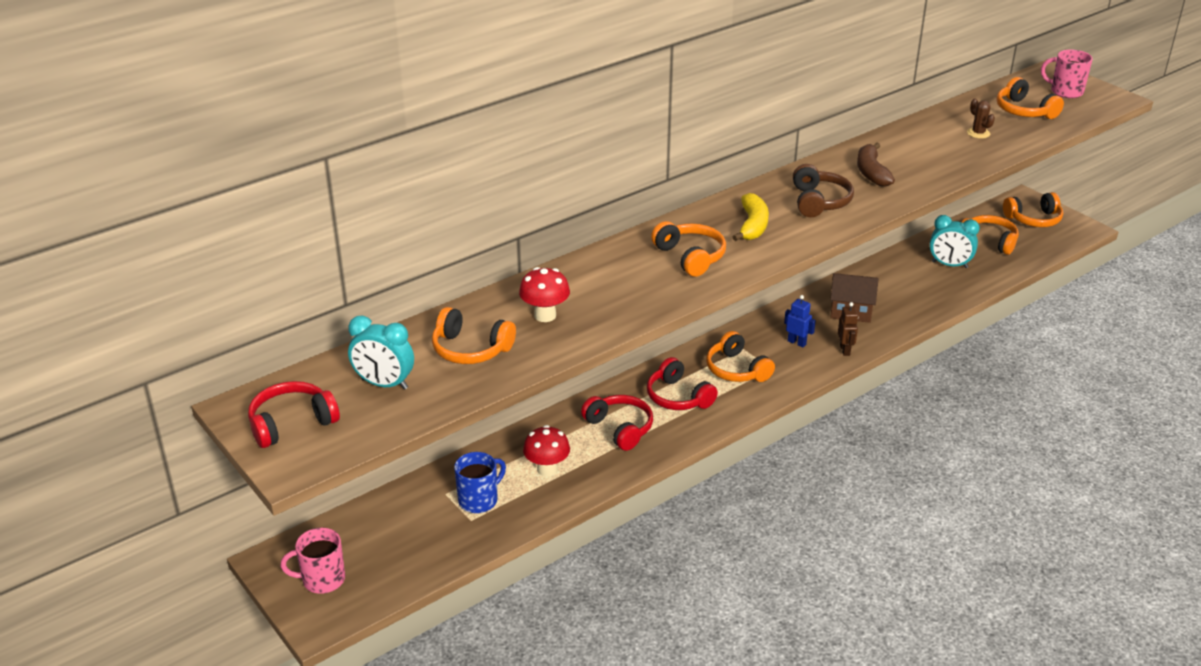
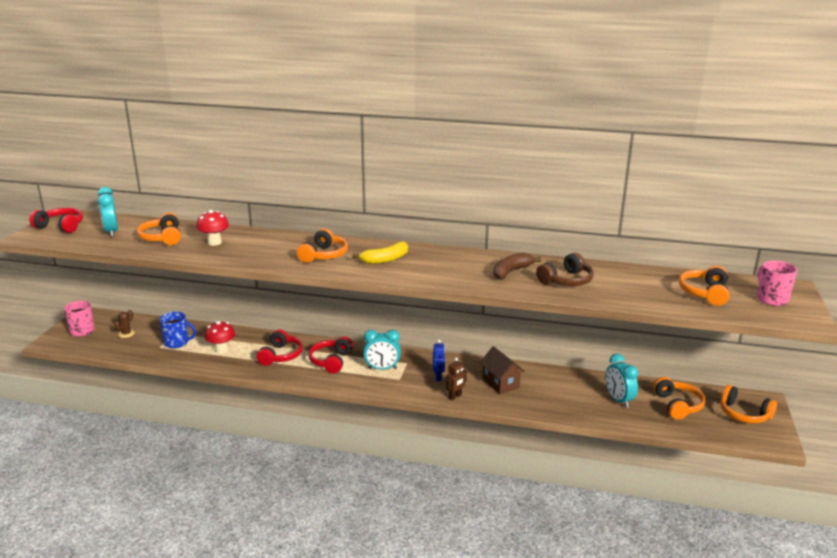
camera: 50 degrees right, 10 degrees down
orange headphones [706,331,775,382] -> turquoise clock [363,329,401,370]
brown headphones [793,164,854,217] -> brown headphones moved to [536,253,594,286]
brown cactus [967,99,995,139] -> brown cactus moved to [114,310,135,338]

